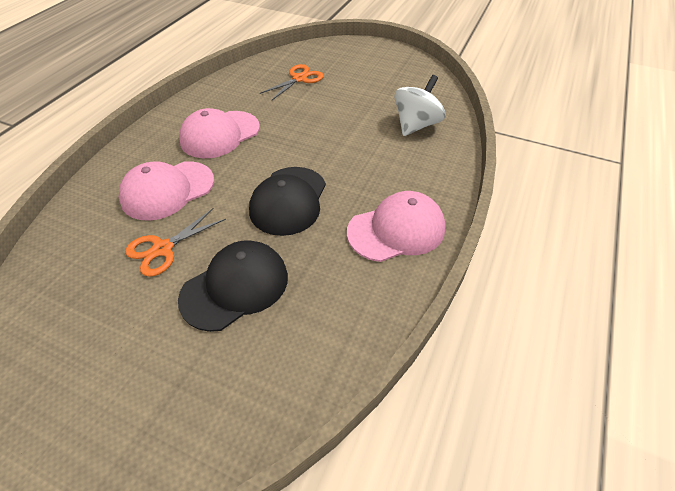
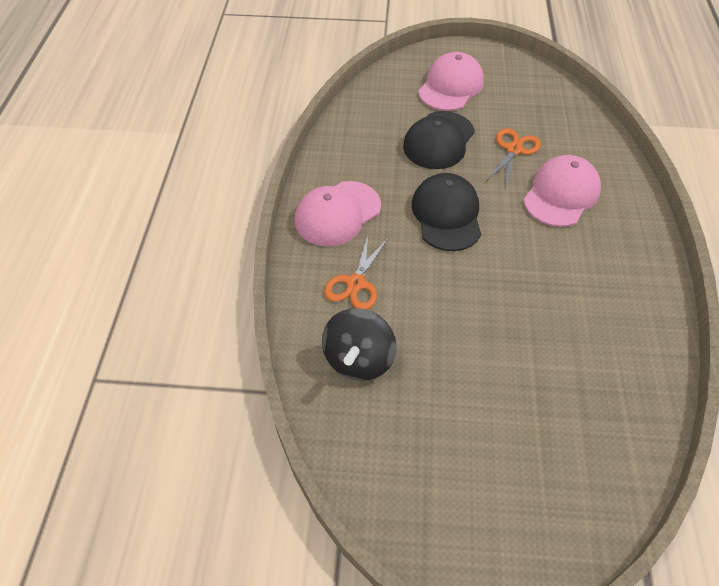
camera: 160 degrees right, 5 degrees up
pink cap [179,108,260,158] -> pink cap moved to [418,52,484,111]
orange scissors [260,64,324,101] -> orange scissors moved to [324,235,389,310]
white spinning top [394,75,446,136] -> black spinning top [322,308,397,381]

